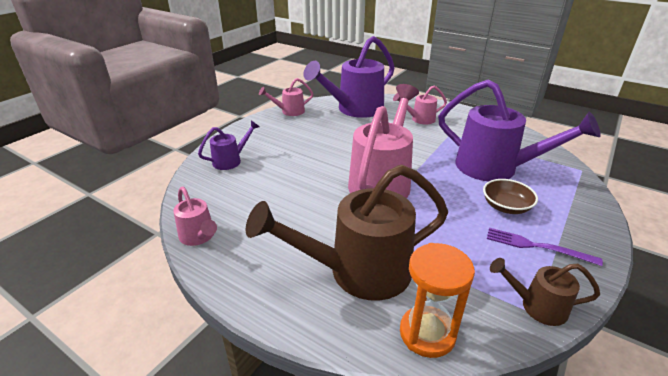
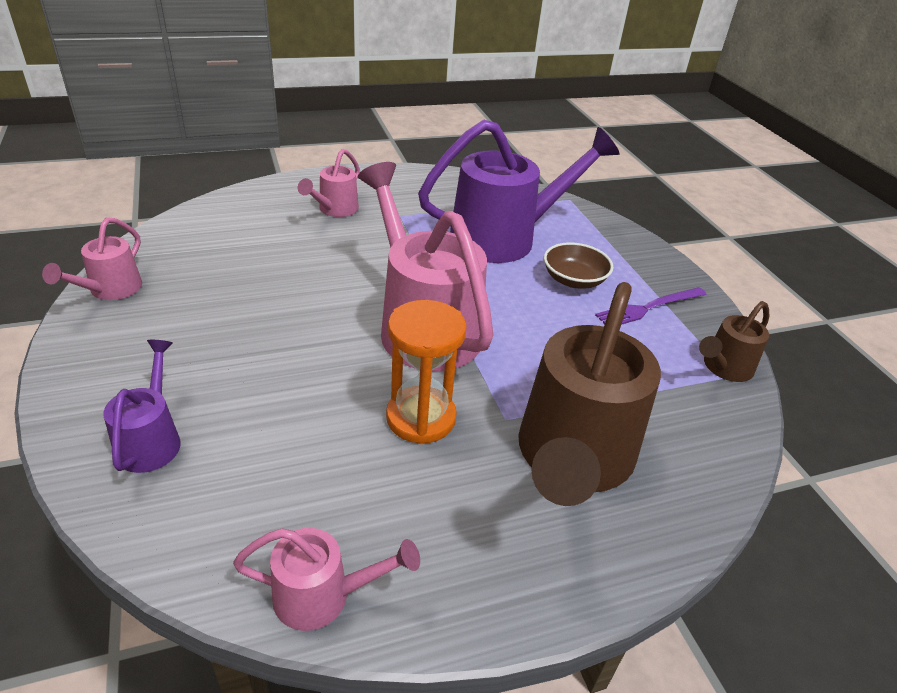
camera: 55 degrees left, 5 degrees up
purple watering can [303,36,395,118] -> none
orange hourglass [400,243,475,358] -> orange hourglass moved to [386,300,467,444]

